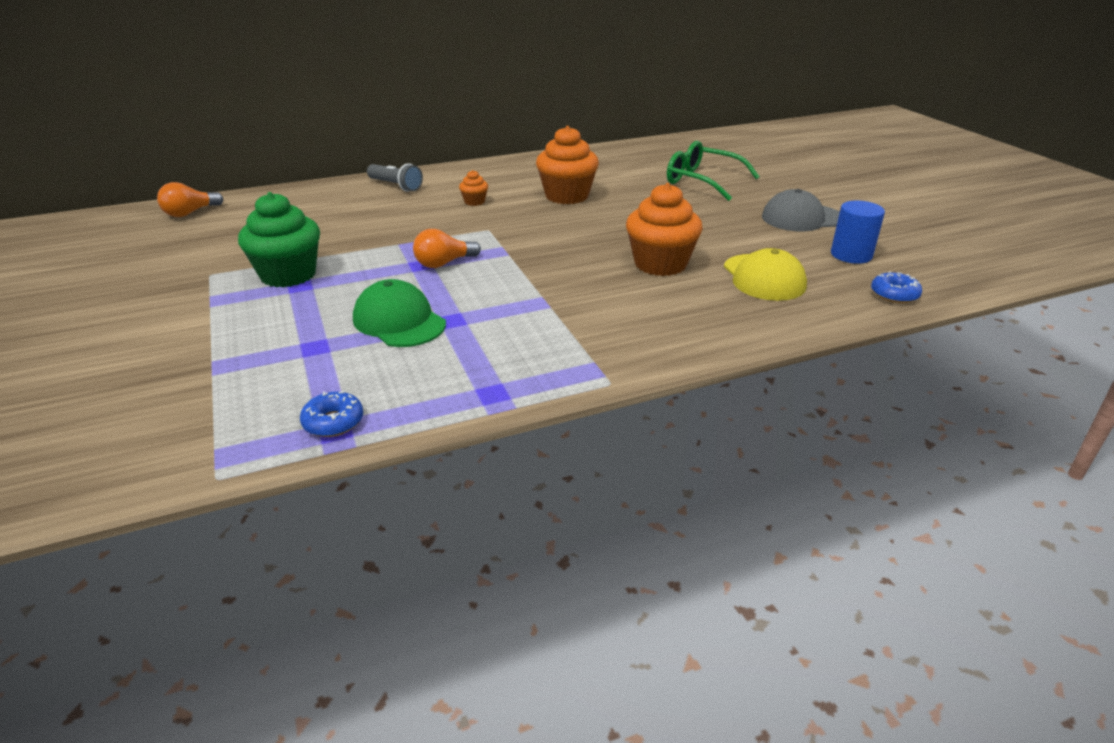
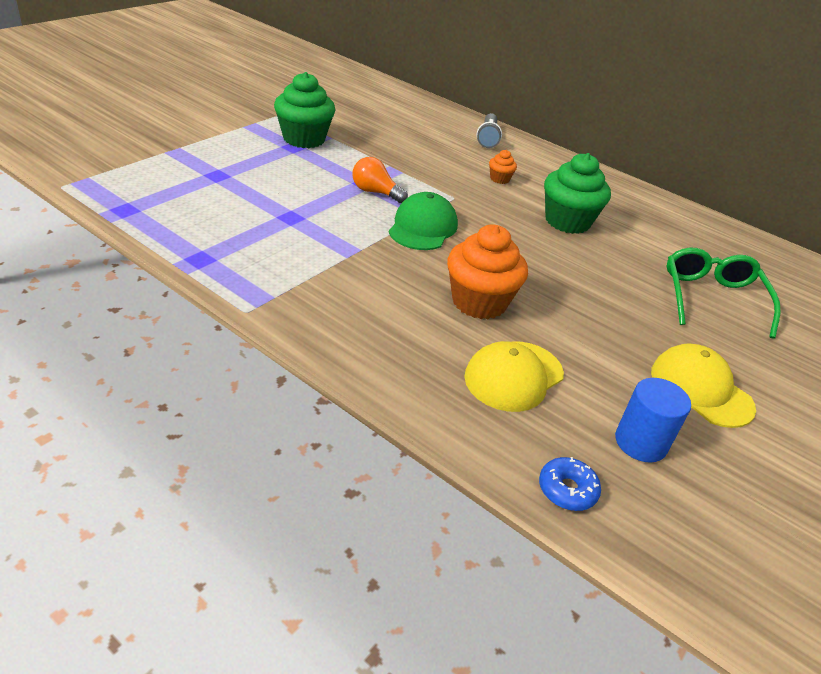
camera: 55 degrees right, 5 degrees up
orange light bulb [157,182,223,217] -> none
blue donut [300,391,364,437] -> none
green cap [353,279,446,347] -> green cap moved to [388,192,458,250]
orange cupcake [536,126,599,204] -> green cupcake [544,153,611,234]
grey cap [762,189,840,231] -> yellow cap [651,343,756,428]

